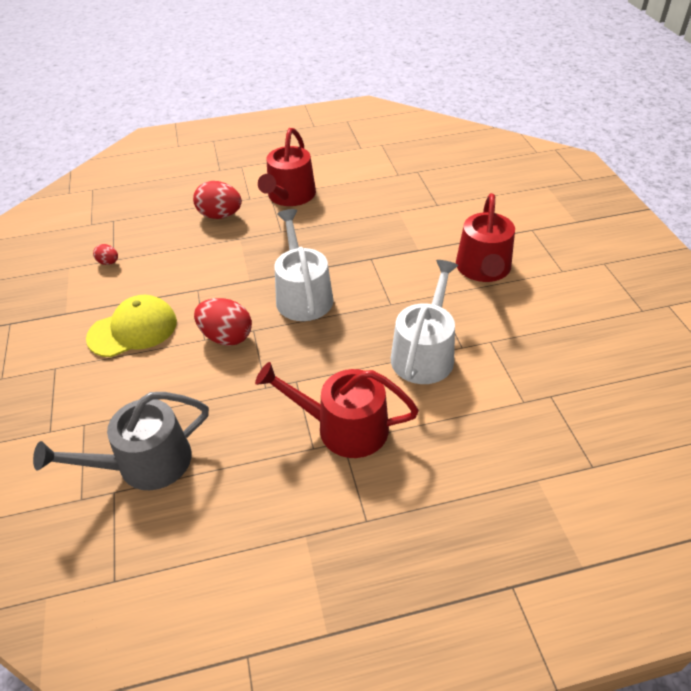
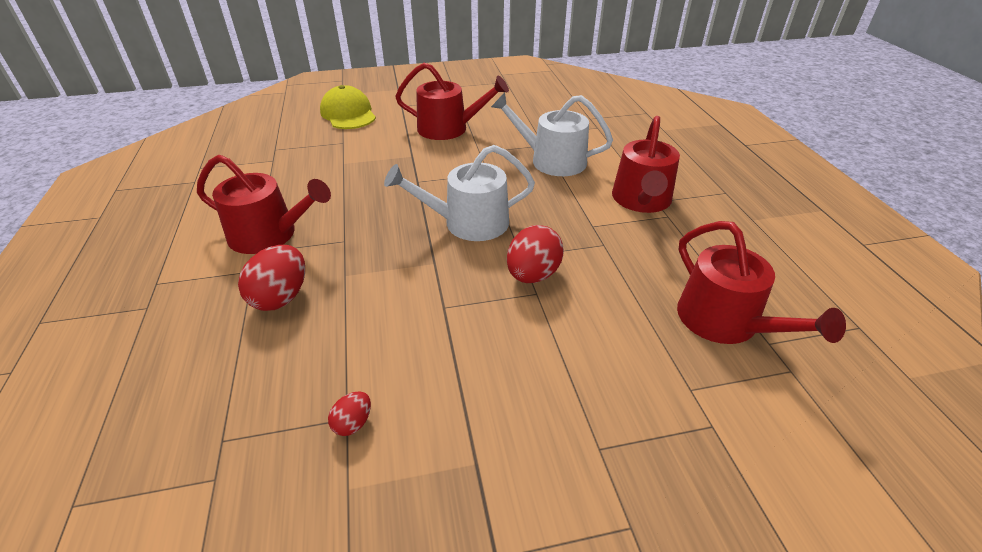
camera: 90 degrees left, 5 degrees down
grey watering can [33,392,209,490] -> red watering can [677,221,846,344]
yellow cap [86,295,177,357] -> yellow cap moved to [320,85,376,129]

